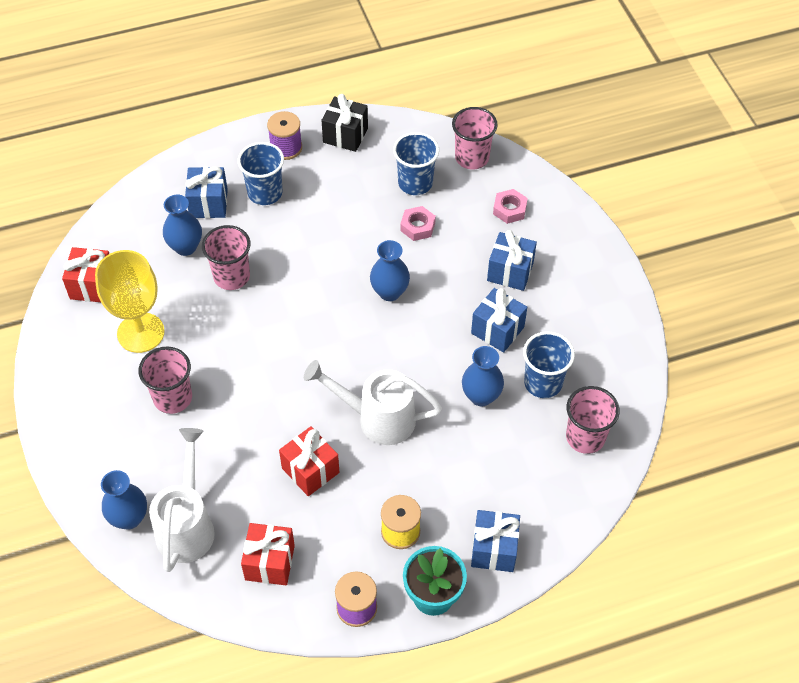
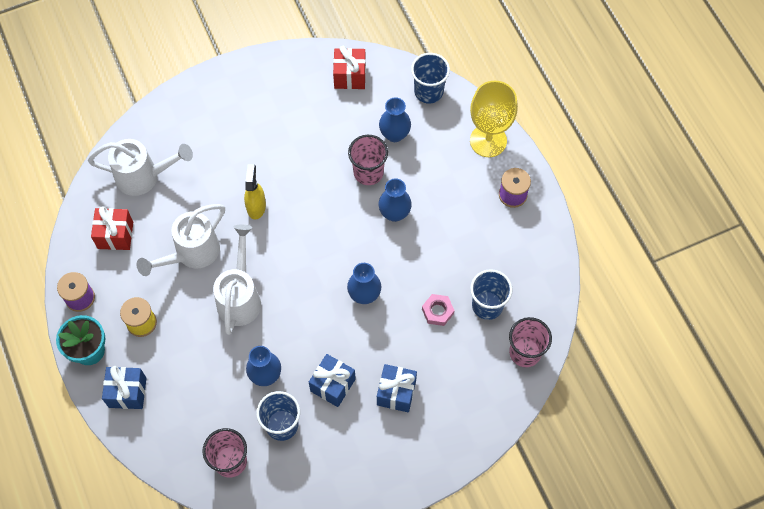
camera: 85 degrees right, 10 degrees up
yellow goblet [95,250,165,353] -> yellow goblet moved to [470,81,518,157]
blue vase [101,470,147,530] -> blue vase moved to [378,178,412,222]
pink cup [138,346,192,414] -> none
blue gift [185,166,228,218] -> none
blue cup [237,142,284,205] -> blue cup moved to [411,53,450,104]
red gift [279,426,339,496] -> white watering can [137,204,225,276]
black gift [321,94,368,152] -> none
pink nut [493,189,528,224] -> none
none -> yellow spray bottle [244,164,266,220]

